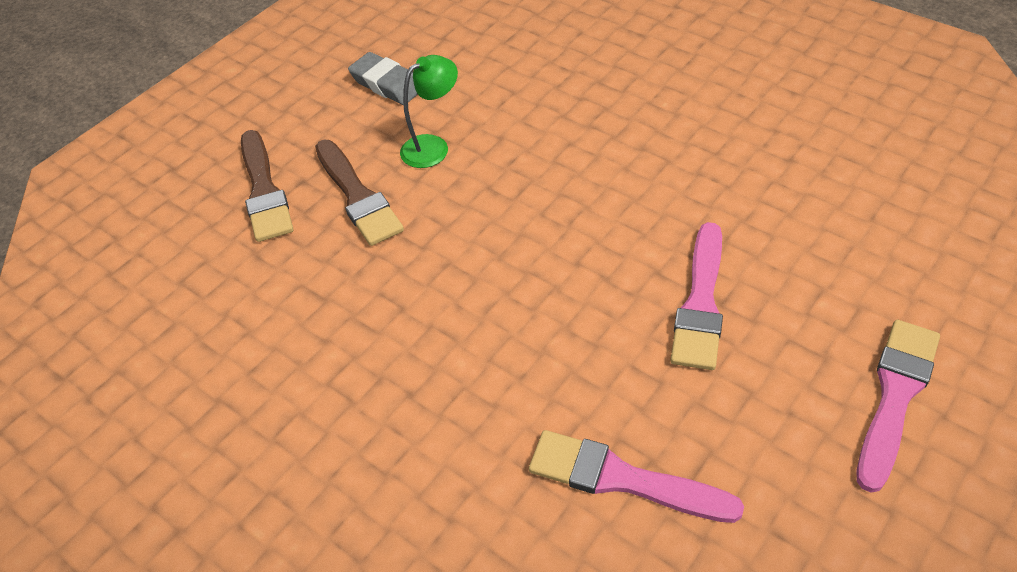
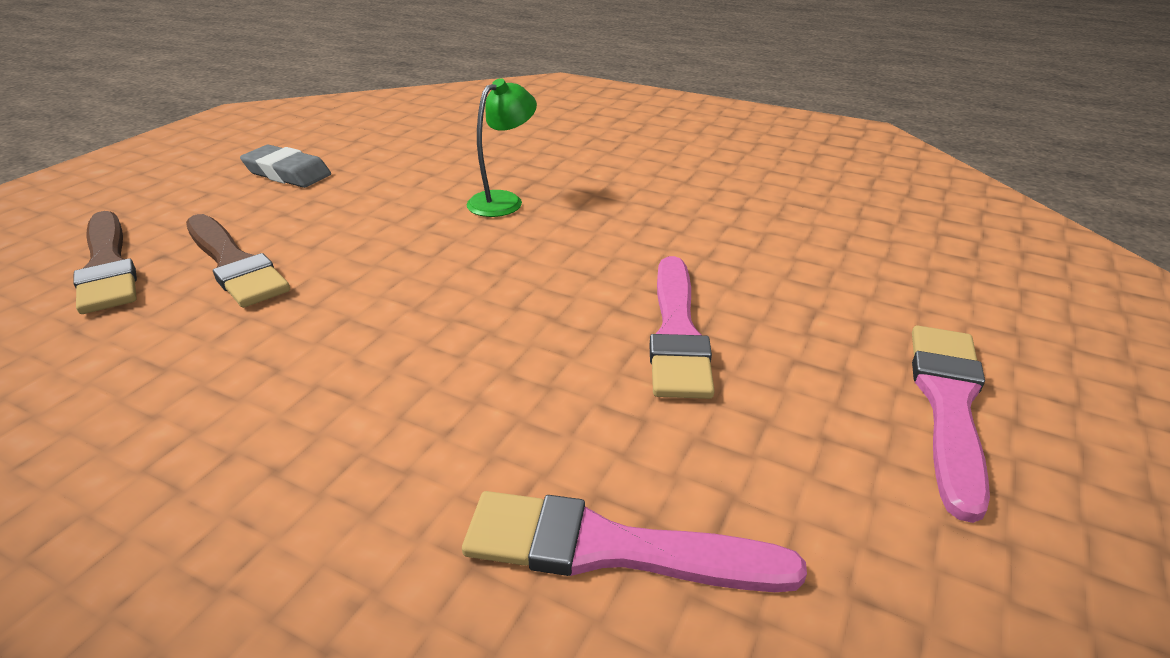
camera: 15 degrees left, 15 degrees down
green lamp [400,55,458,168] -> green lamp moved to [467,78,537,217]

